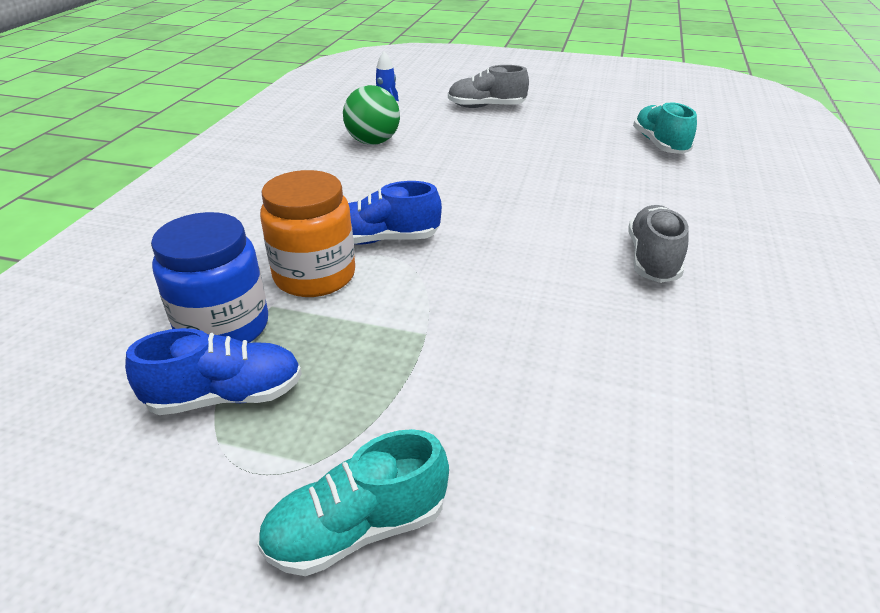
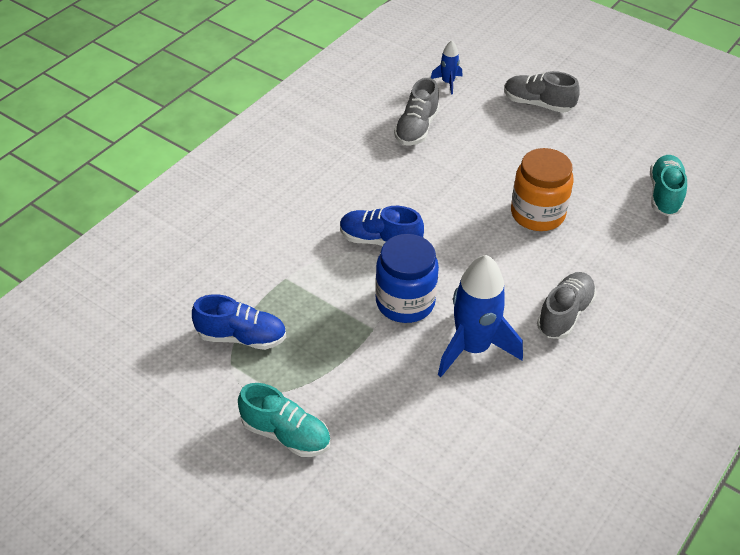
camera: 20 degrees right, 10 degrees up
blue jar [151,212,268,343] -> blue jar moved to [375,234,439,323]
turquoise shoe [257,429,449,576] -> turquoise shoe turned 150 degrees counterclockwise [238,383,331,457]
orange jar [260,170,355,297] -> orange jar moved to [511,148,573,231]
green ball [343,85,400,145] -> grey shoe [394,78,440,146]
none -> blue rocket [438,255,523,377]

